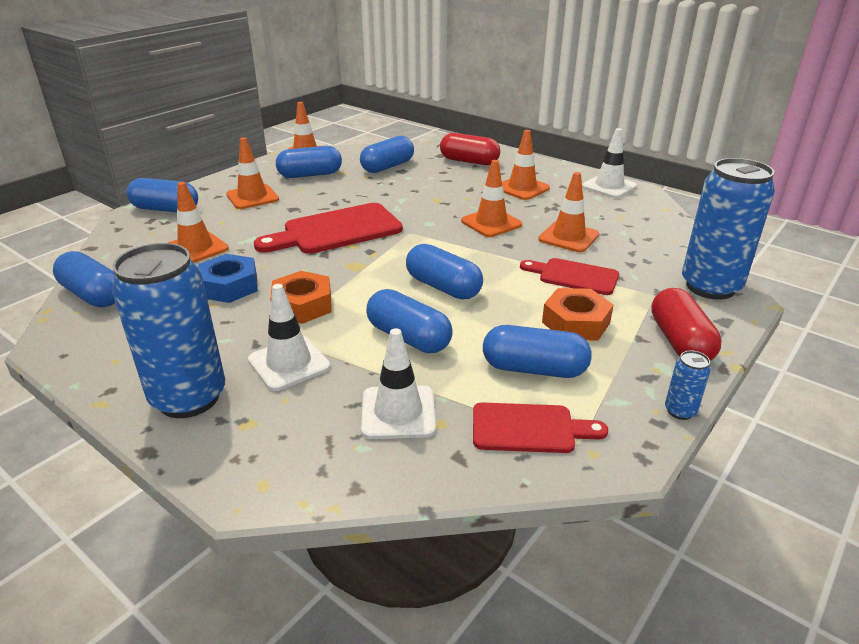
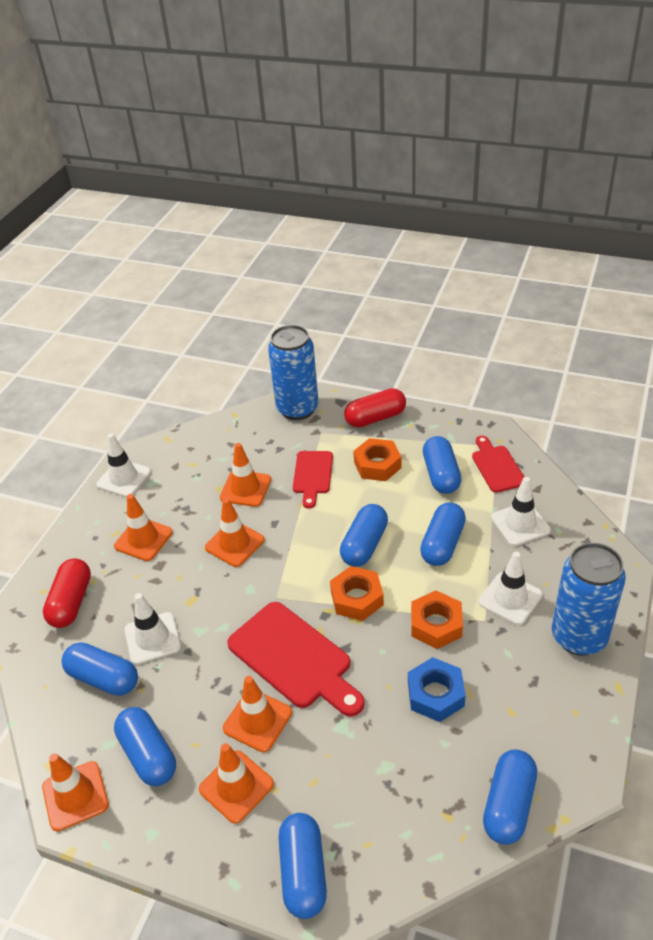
camera: 105 degrees left, 10 degrees up
orange traffic cone [168,182,229,263] -> orange traffic cone moved to [223,676,292,752]
blue can [665,350,711,420] -> none
none -> white traffic cone [125,593,181,665]
none -> orange nut [330,566,384,621]

